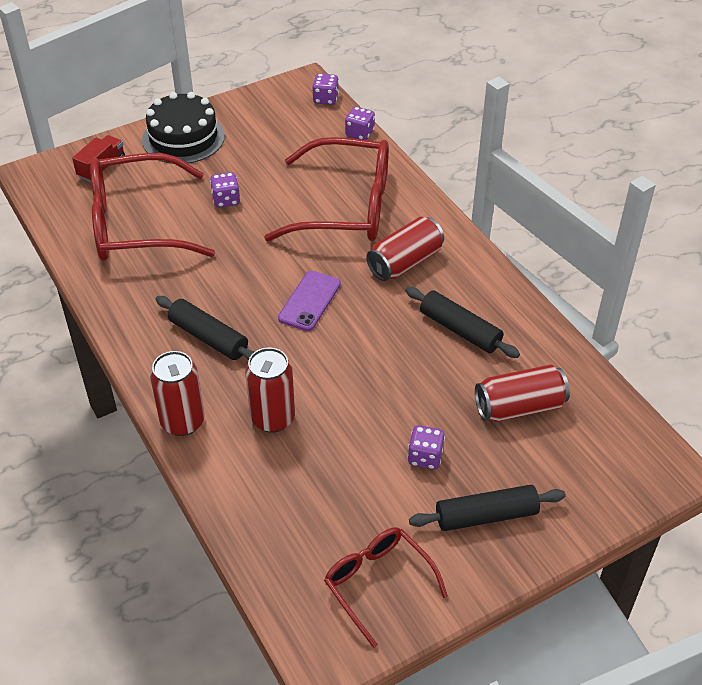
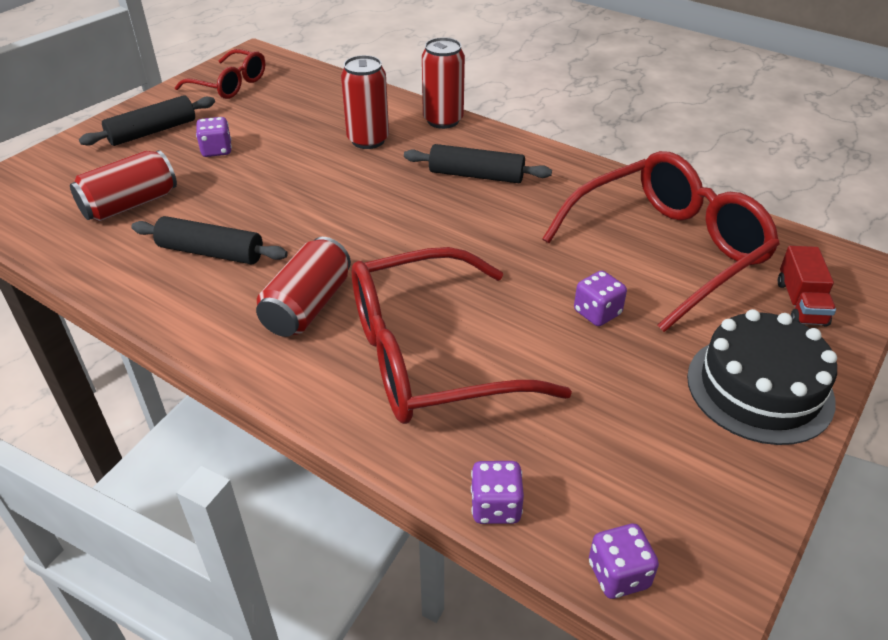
camera: 155 degrees right, 5 degrees down
purple phone [278,271,341,331] -> none

